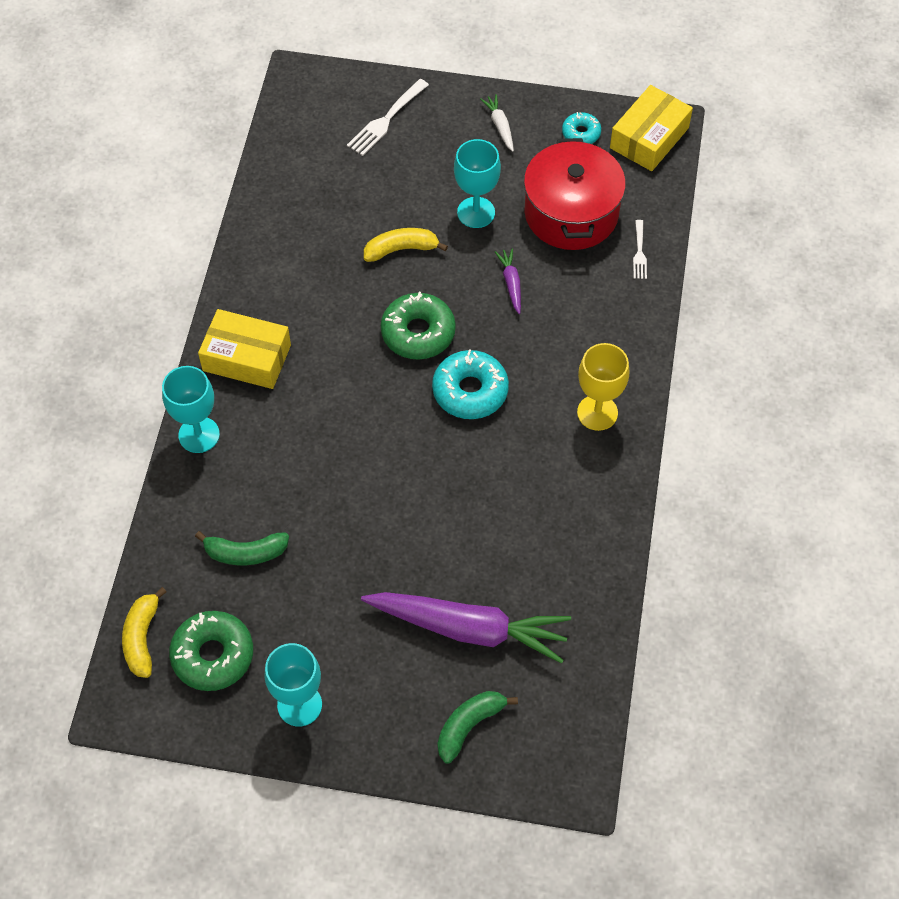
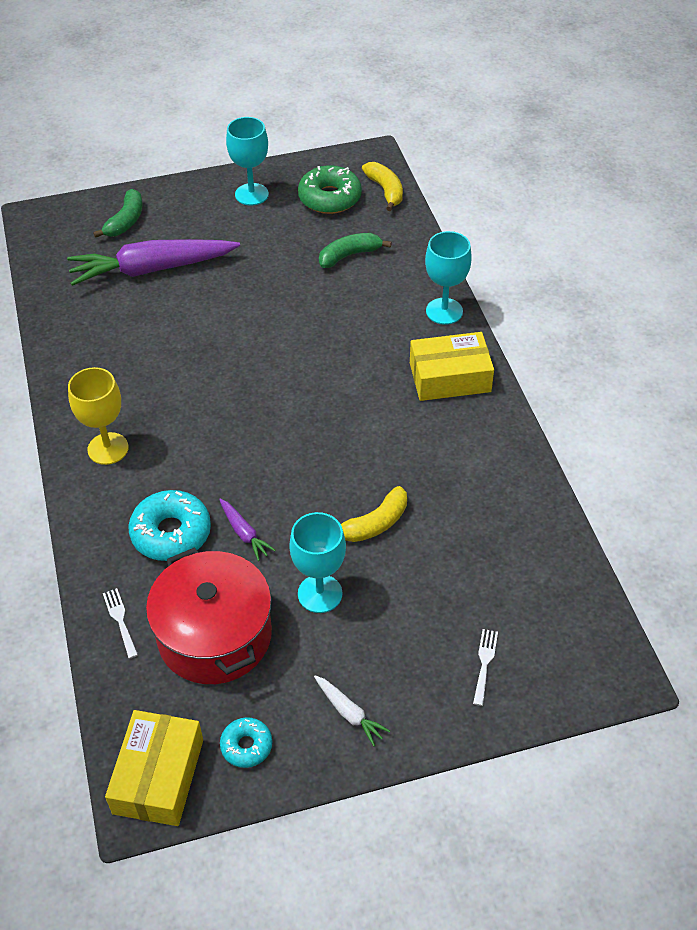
camera: 155 degrees right, 10 degrees down
white fork [347,79,429,156] -> white fork [473,629,498,706], size x0.61
green donut [381,292,456,359] -> none
turquoise donut [432,349,509,419] -> turquoise donut moved to [128,490,211,561]

